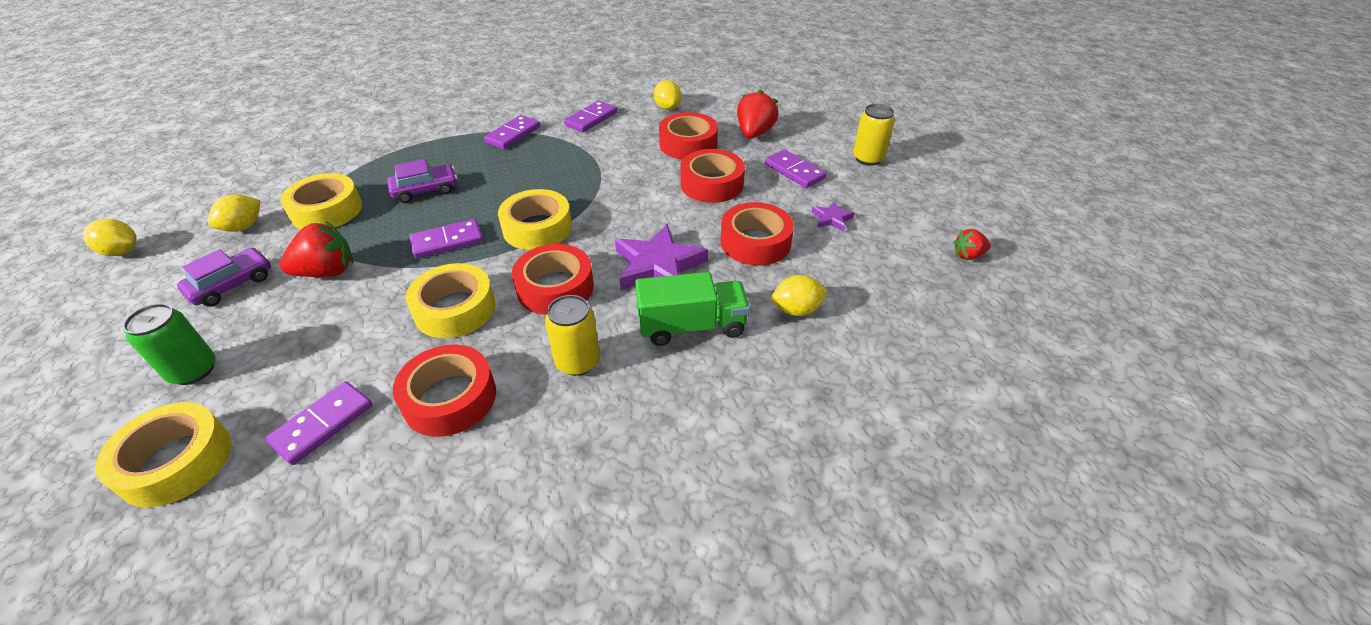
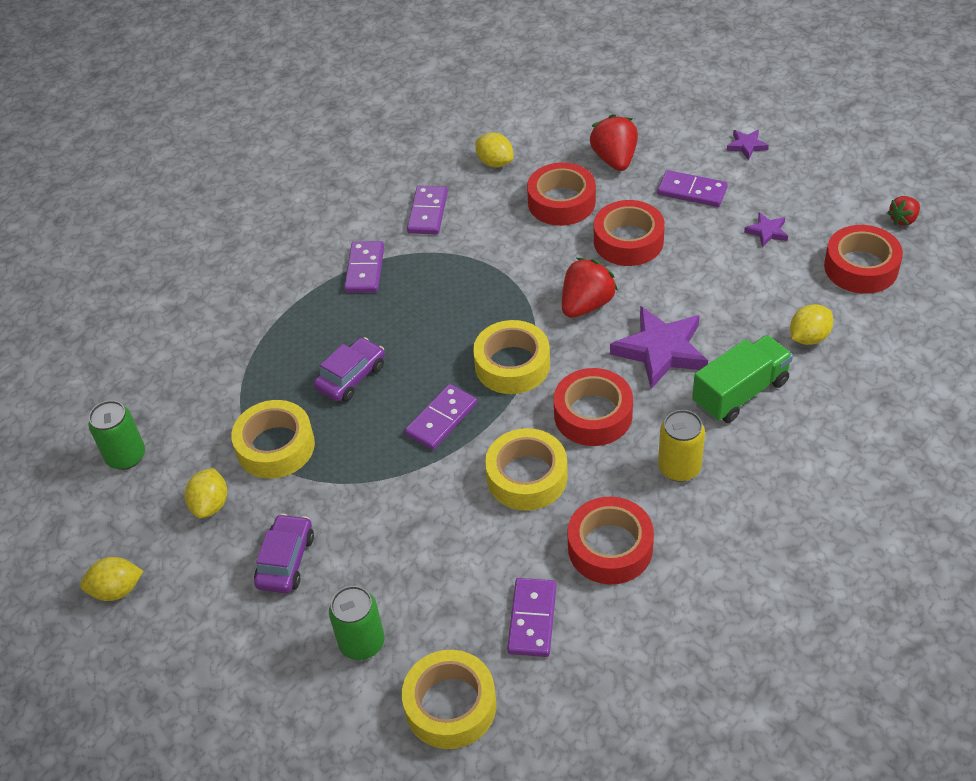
camera: 25 degrees left, 5 degrees up
red strawberry [280,222,353,277] -> red strawberry moved to [562,258,618,318]
red tape [721,202,794,266] -> red tape moved to [824,225,903,294]
yellow can [853,104,895,166] -> purple star [727,130,769,160]
none -> green can [88,400,145,470]

